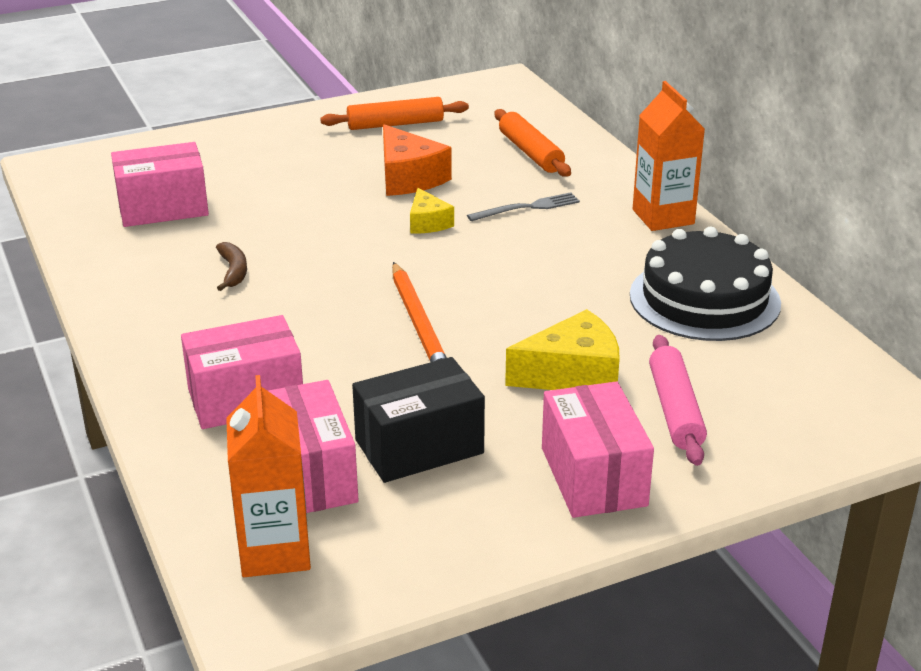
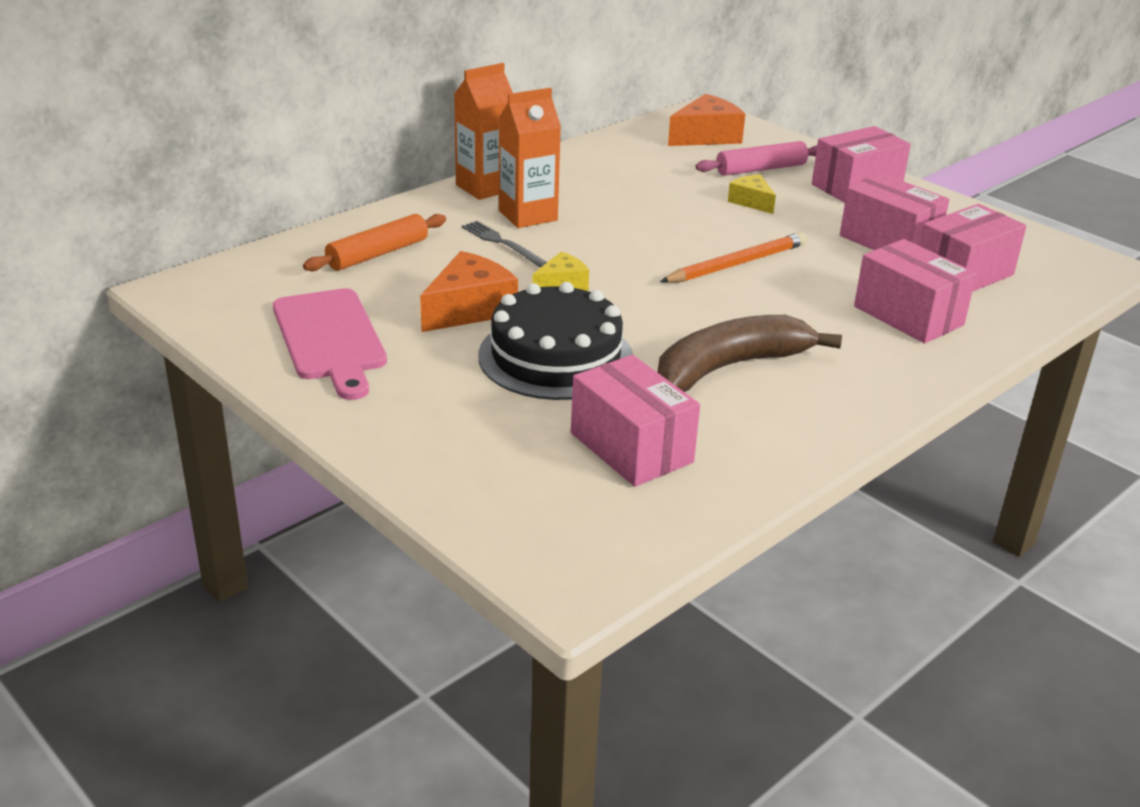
camera: 110 degrees left, 0 degrees up
brown banana [216,242,247,291] -> brown banana [658,315,842,392], size x2.27
orange carton [226,375,311,577] -> orange carton moved to [499,88,561,228]
orange rolling pin [320,97,469,130] -> pink cutting board [273,288,387,400]
black box [352,357,485,483] -> pink box [840,173,949,250]
yellow cheese [505,309,620,390] -> yellow cheese [728,174,776,214], size x0.59
black cake [630,227,781,341] -> black cake moved to [478,282,633,400]
none -> orange cheese [668,94,745,146]

